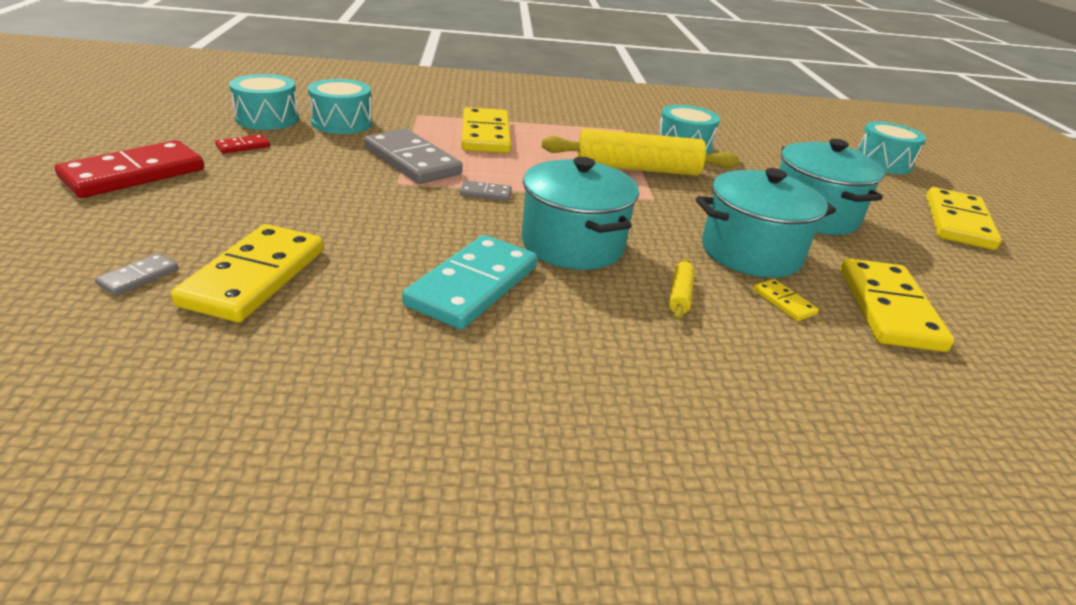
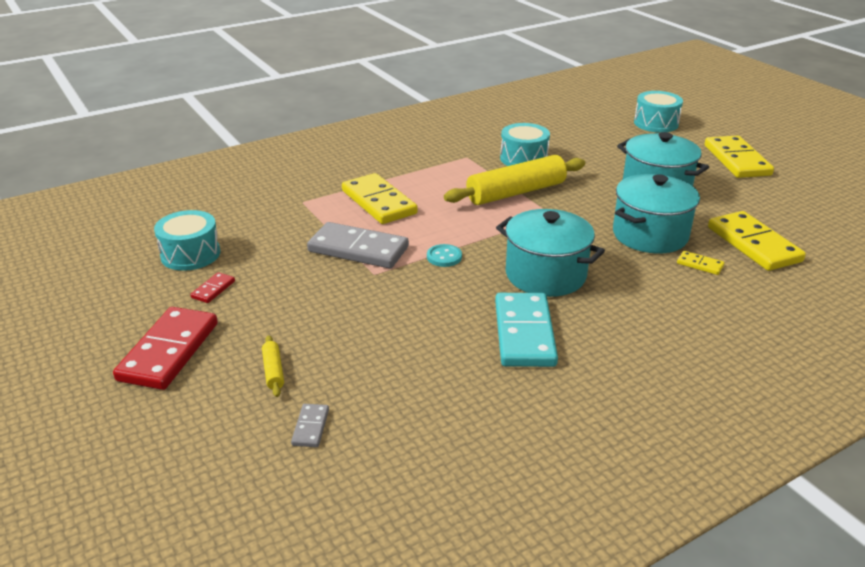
camera: 25 degrees left, 0 degrees up
yellow domino [171,224,324,322] -> none
turquoise drum [308,79,373,134] -> none
grey domino [460,180,512,201] -> turquoise button [427,244,462,267]
yellow rolling pin [669,258,695,320] -> yellow rolling pin moved to [262,335,284,397]

